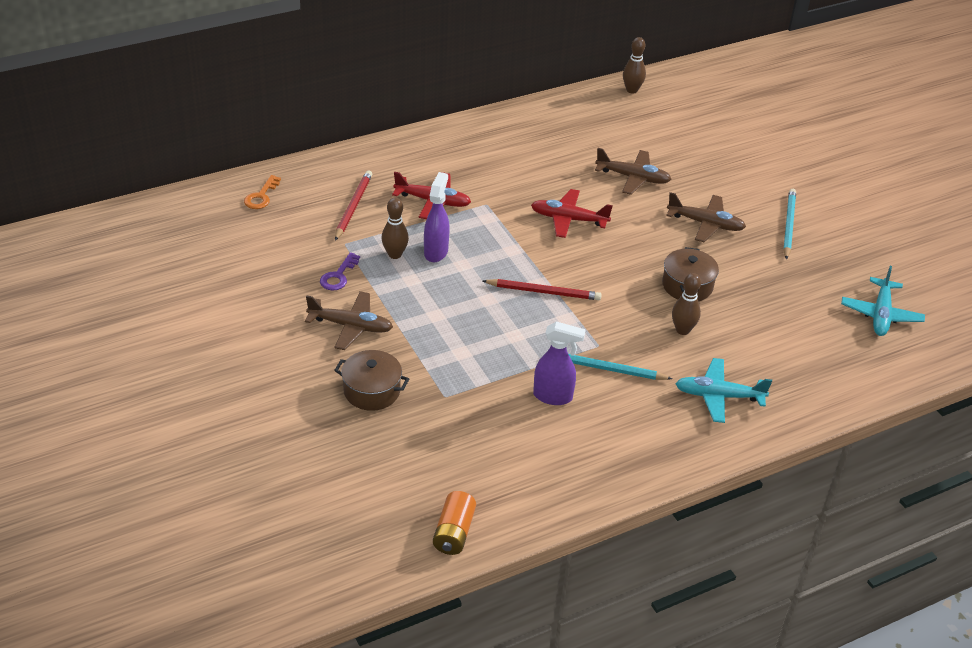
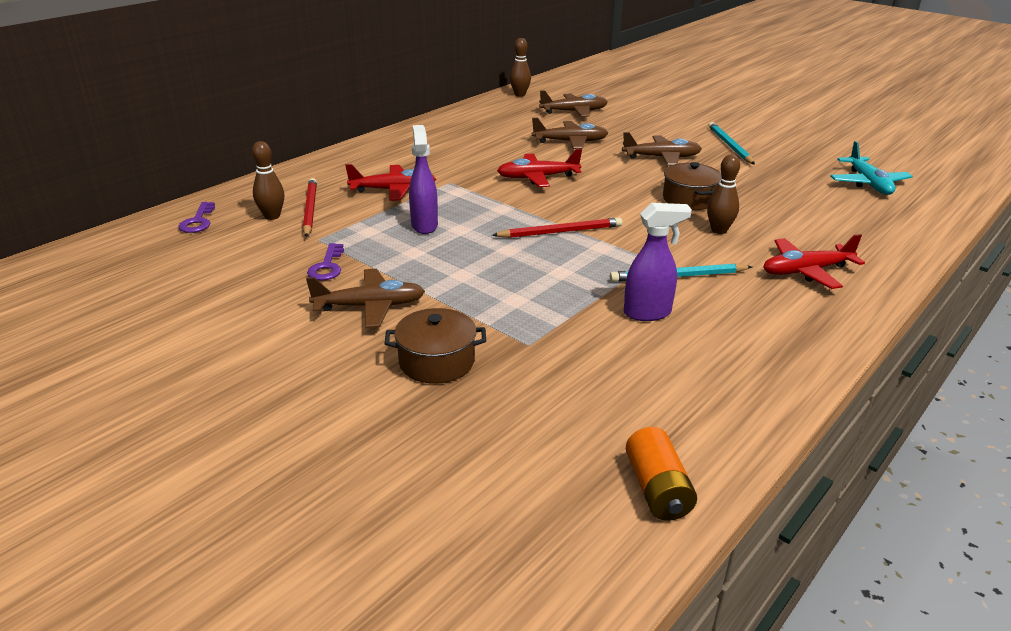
camera: 20 degrees left, 10 degrees down
orange key [244,175,281,209] -> purple key [178,202,215,233]
brown bowling pin [381,198,409,259] -> brown bowling pin moved to [252,141,284,220]
turquoise plane [675,358,772,423] -> red plane [764,234,865,289]
none -> brown plane [539,90,607,117]

